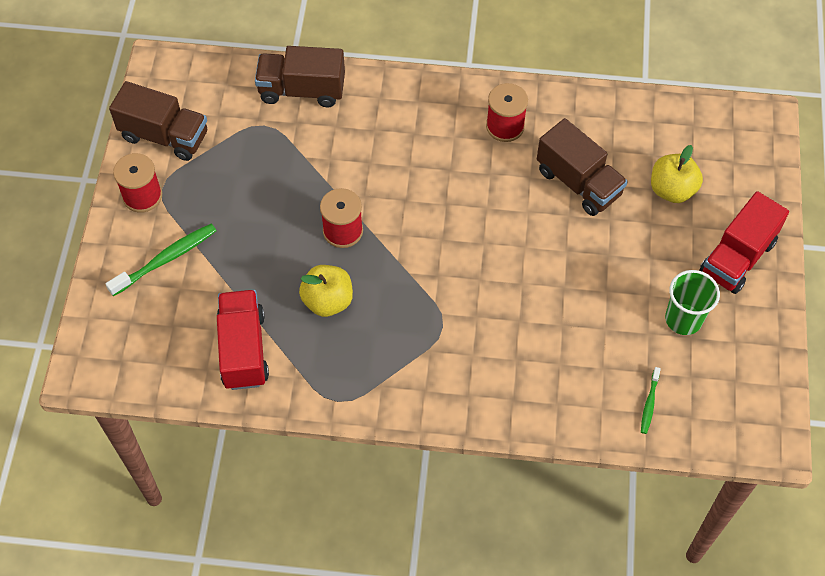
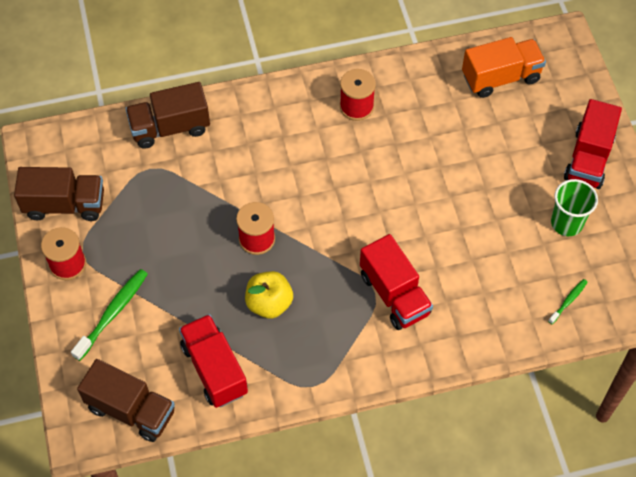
camera: 20 degrees left, 0 degrees up
brown truck [537,118,628,216] -> brown truck moved to [77,359,175,442]
green toothbrush [641,367,661,434] -> green toothbrush turned 135 degrees counterclockwise [548,279,588,324]
yellow apple [651,145,703,203] -> none
none -> red truck [360,234,433,330]
none -> orange truck [462,37,546,98]

